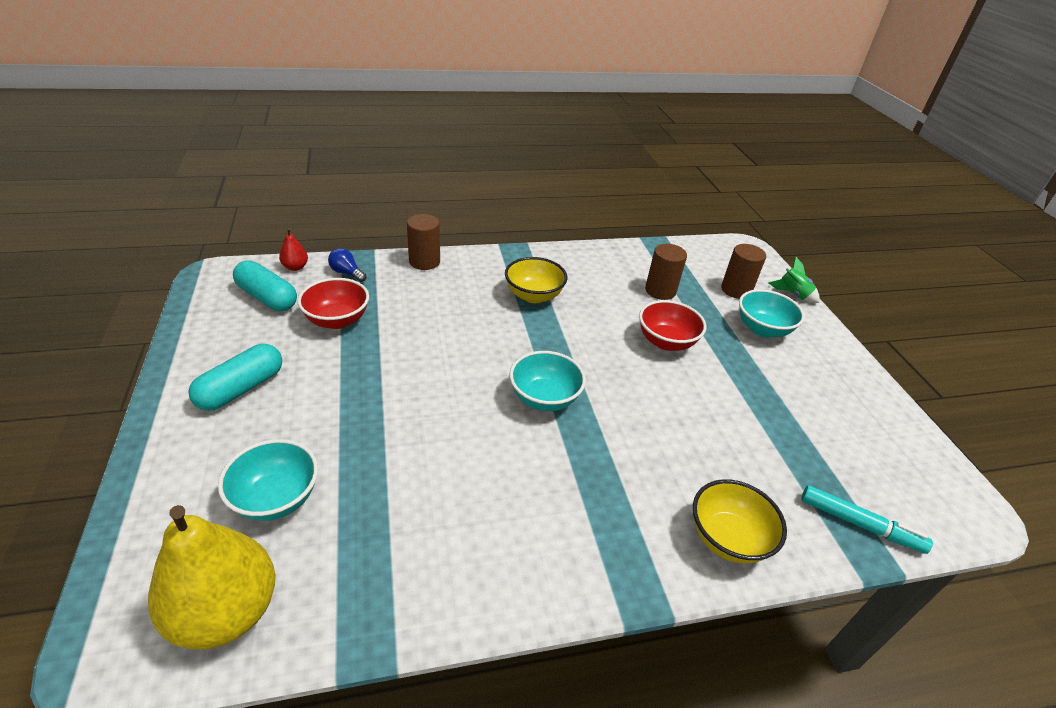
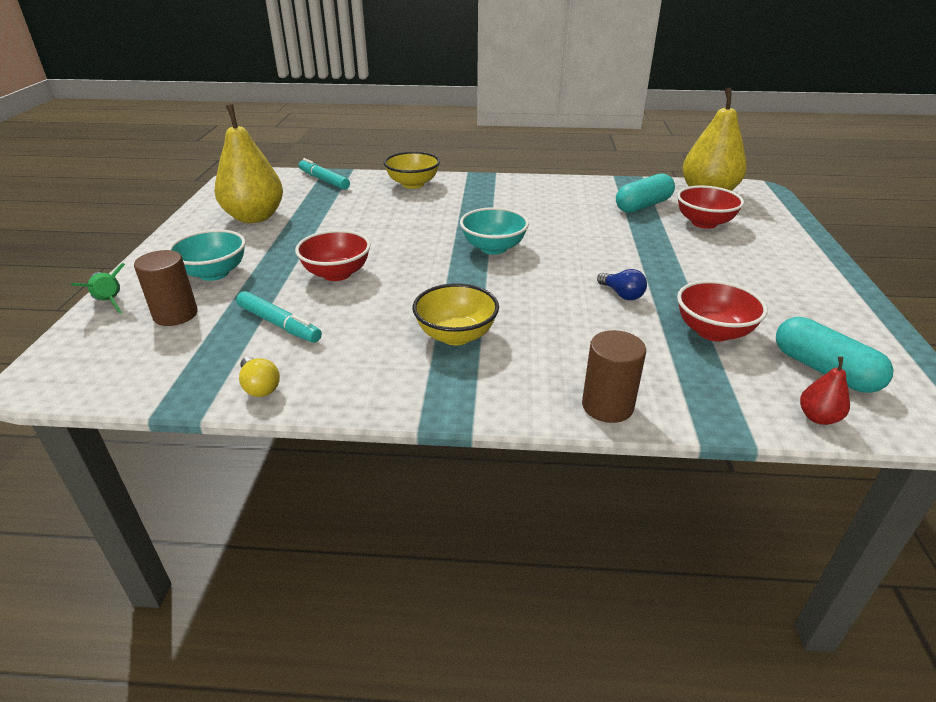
camera: 160 degrees left, 5 degrees down
turquoise capsule [188,344,282,411] -> turquoise capsule moved to [616,173,675,213]
turquoise bowl [218,439,318,521] -> red bowl [677,186,744,229]
blue light bulb [328,248,367,282] -> blue light bulb moved to [597,269,647,300]
brown cylinder [645,244,687,300] -> turquoise marker [236,291,322,343]
none -> yellow pear [215,105,283,223]
none -> yellow light bulb [239,357,280,397]

